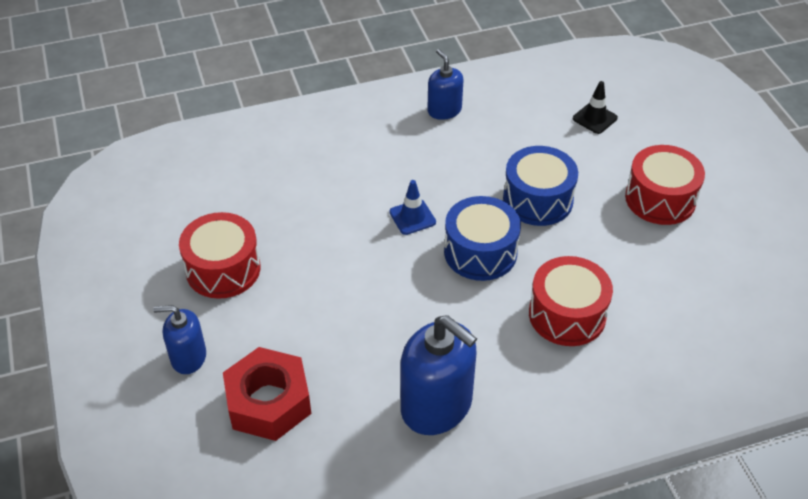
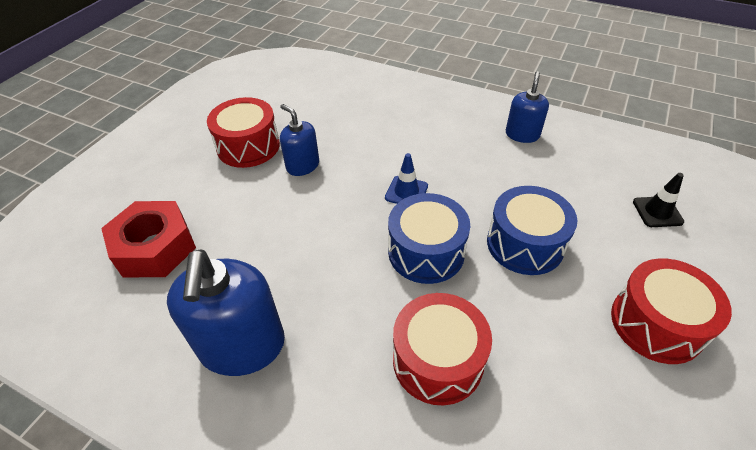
camera: 45 degrees right, 0 degrees up
blue soap dispenser [153,305,206,374] -> blue soap dispenser moved to [280,104,319,176]

